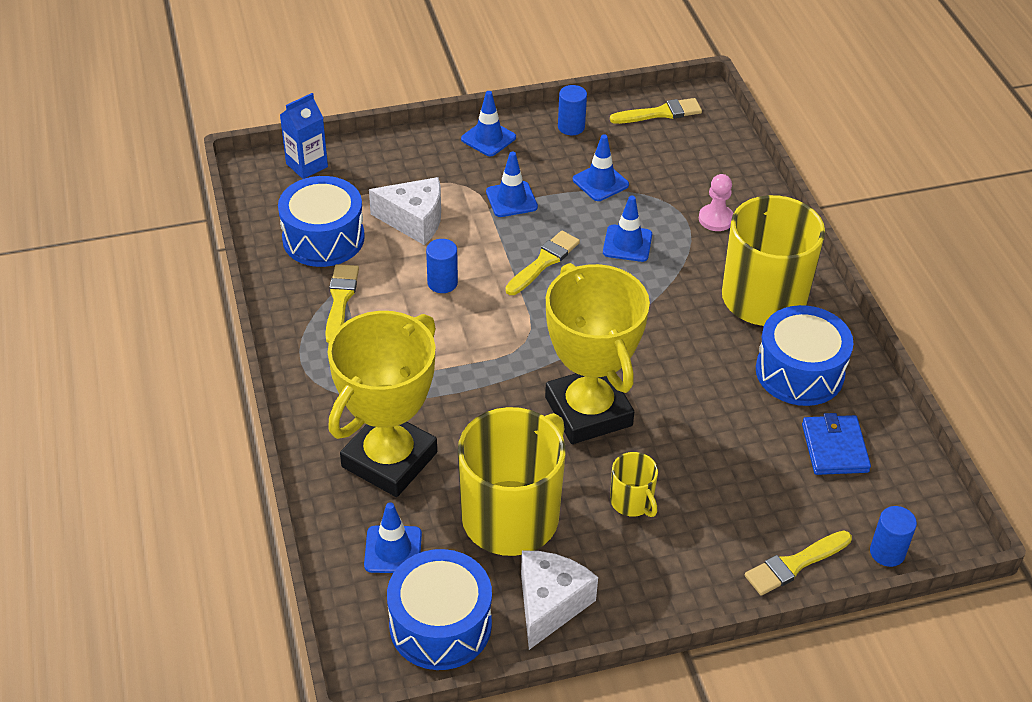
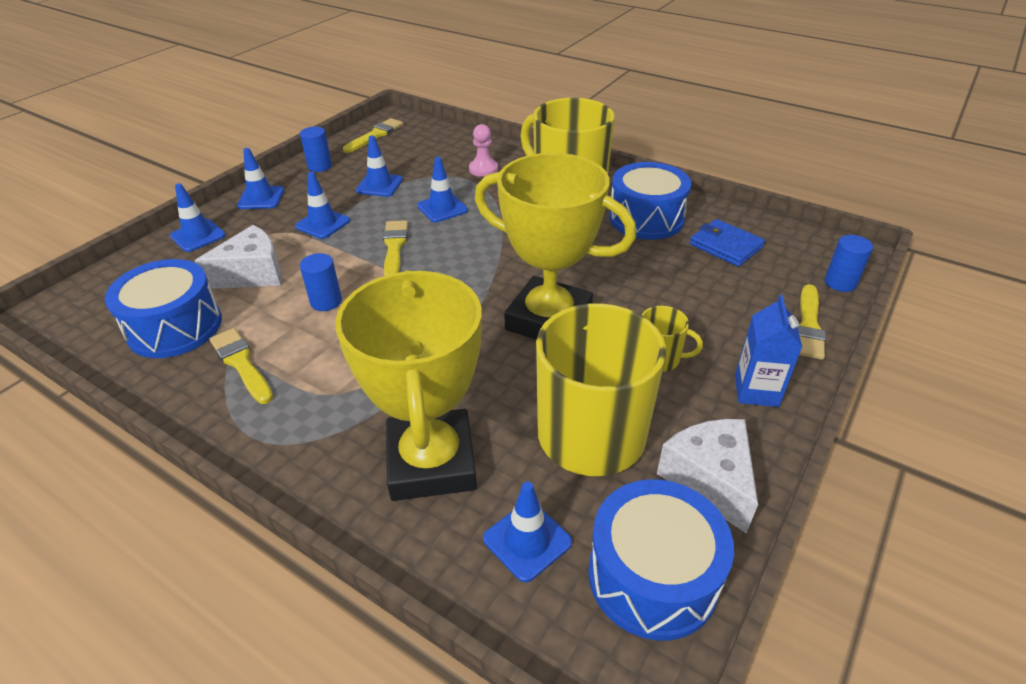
camera: 40 degrees left, 5 degrees down
blue carton [280,93,328,179] -> blue carton moved to [735,295,802,407]
none -> blue traffic cone [170,183,226,252]

